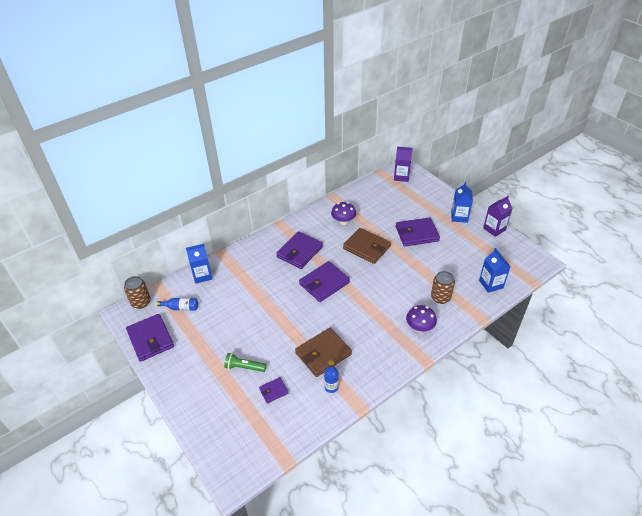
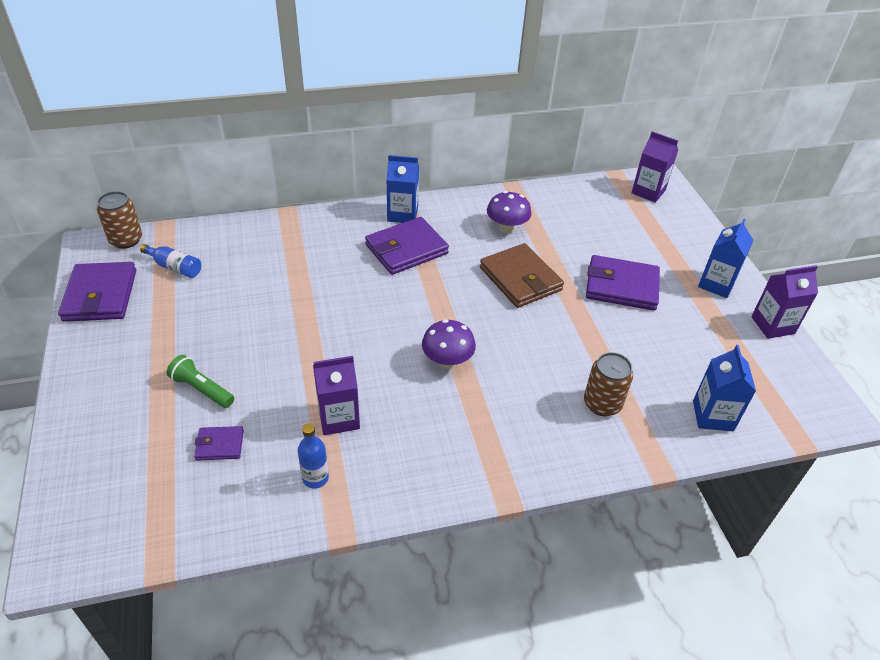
camera: 20 degrees right, 0 degrees up
blue carton [186,244,212,284] -> blue carton moved to [386,155,419,223]
brown wallet [295,328,352,377] -> purple carton [313,356,360,435]
purple wallet [299,261,350,302] -> none
purple mushroom [406,305,437,332] -> purple mushroom moved to [422,320,476,369]

